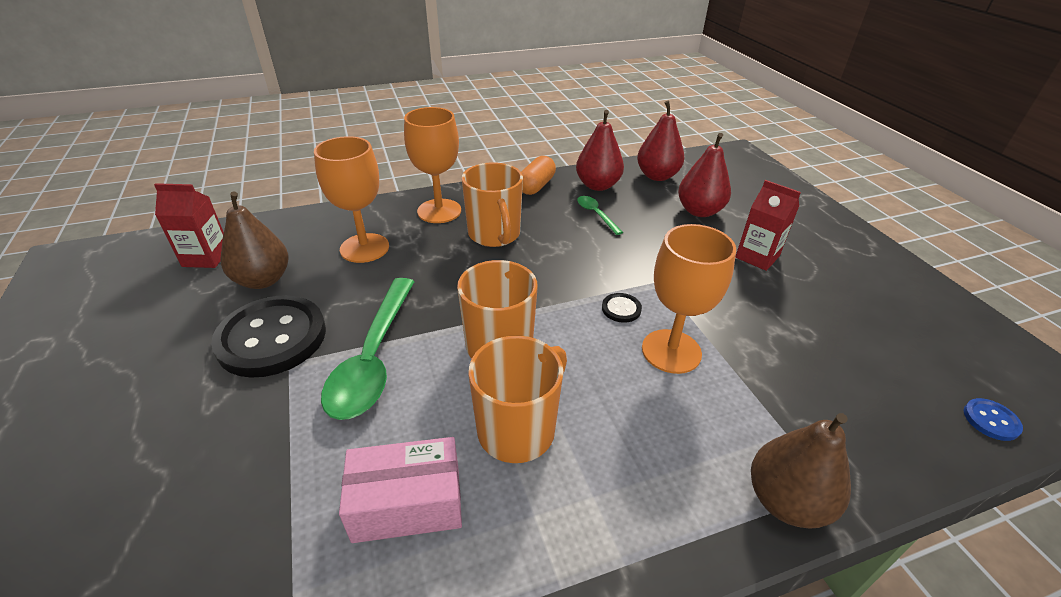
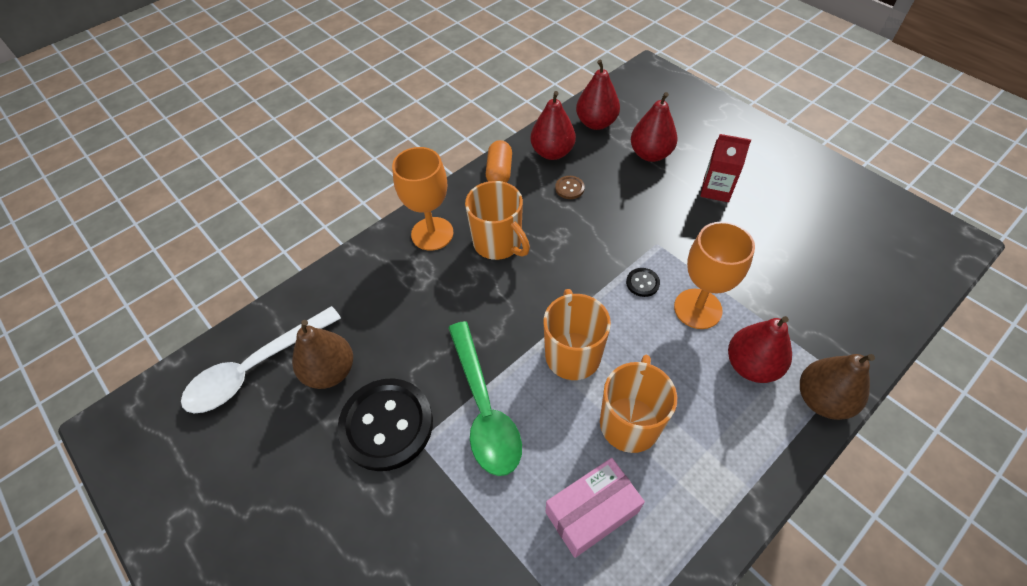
camera: 20 degrees left, 15 degrees up
red carton [154,183,224,268] -> white spoon [181,306,341,413]
orange goblet [314,136,389,263] -> none
green spoon [577,196,623,235] -> brown button [555,176,585,199]
blue button [963,398,1023,441] -> none
none -> red pear [728,316,792,383]

